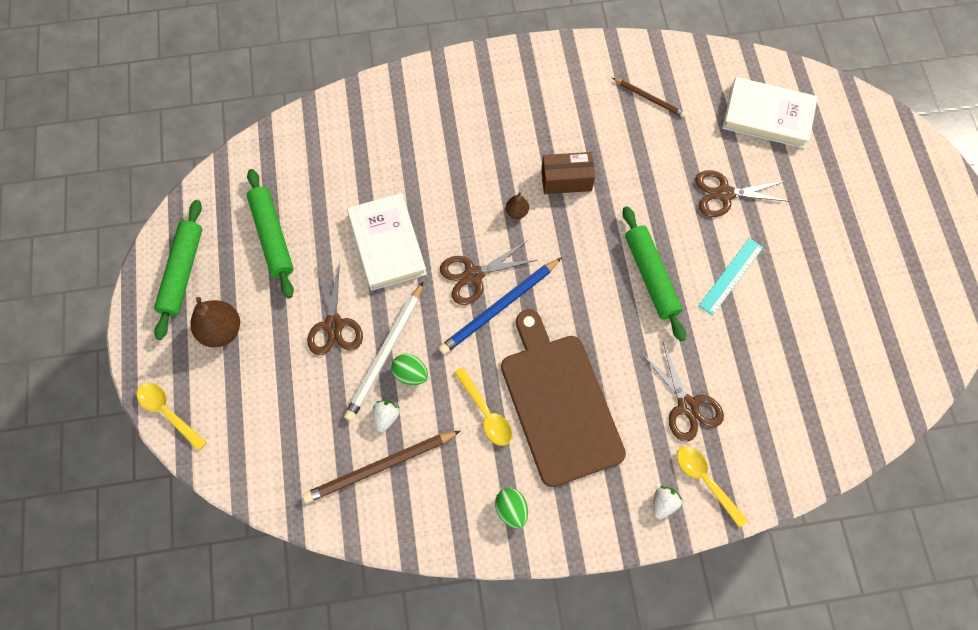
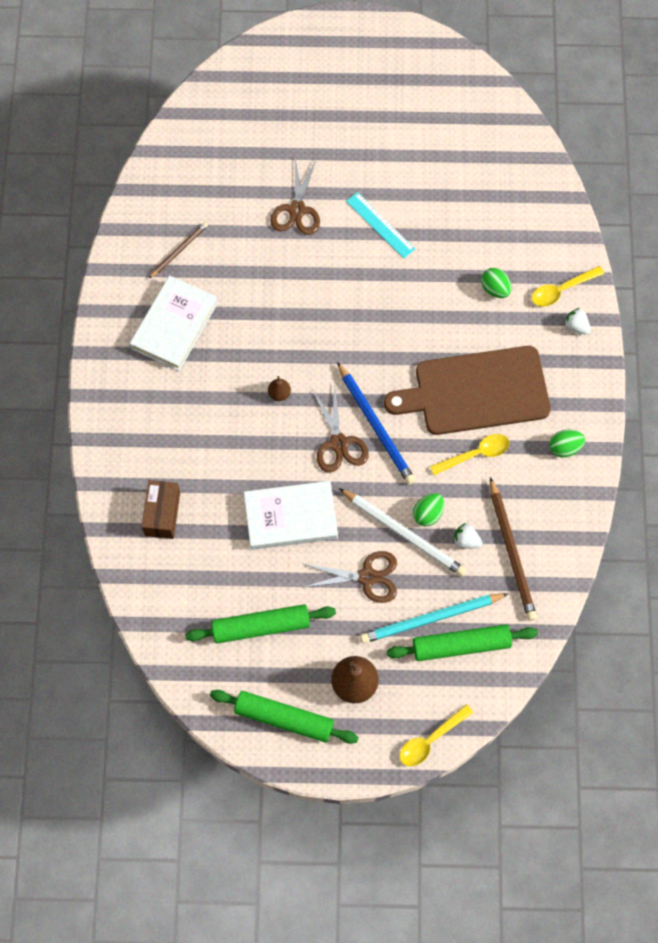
camera: 80 degrees left, 0 degrees up
brown box [541,152,595,194] -> brown box moved to [142,480,180,539]
green rolling pin [622,206,686,342] -> green rolling pin moved to [387,624,538,661]
brown scissors [641,342,724,442] -> green egg [481,268,511,298]
white book [722,77,818,149] -> white book moved to [130,275,218,371]
none -> turquoise pencil [360,593,509,643]

